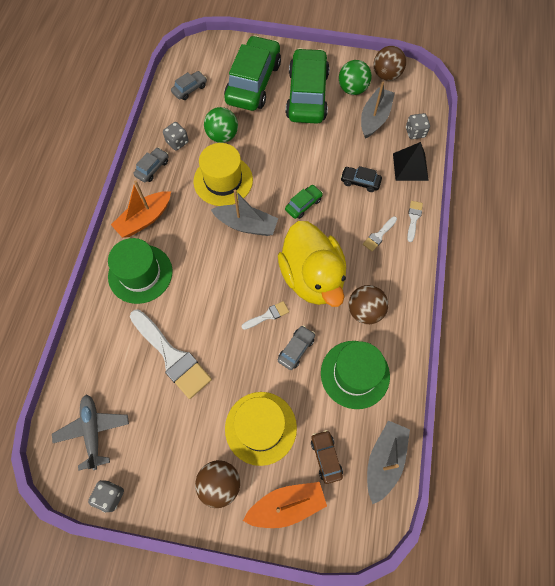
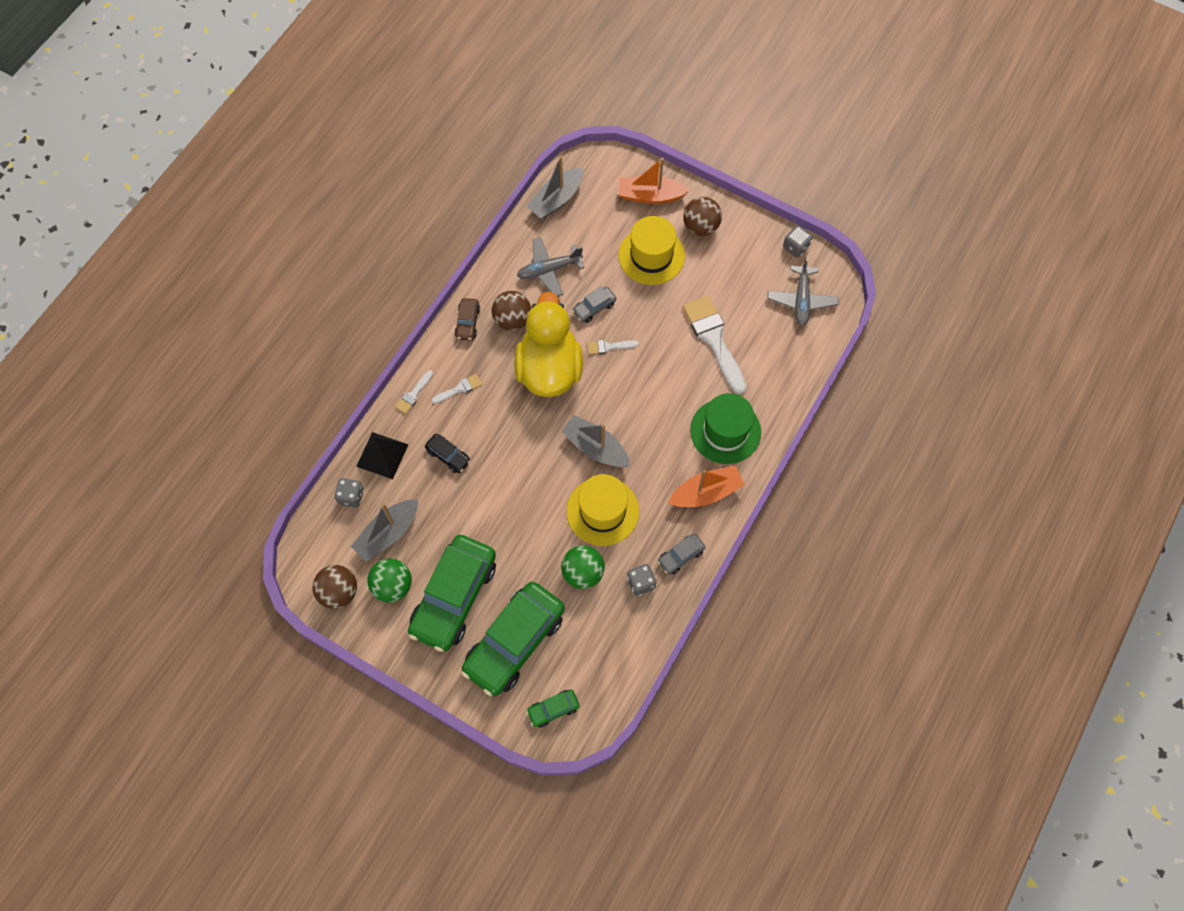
camera: 160 degrees left, 0 degrees up
grey car [171,71,207,100] -> none
green car [285,185,323,219] -> green car moved to [526,689,580,728]
brown car [311,430,343,484] -> brown car moved to [455,298,480,341]
green hat [321,341,390,409] -> grey plane [517,237,585,297]

